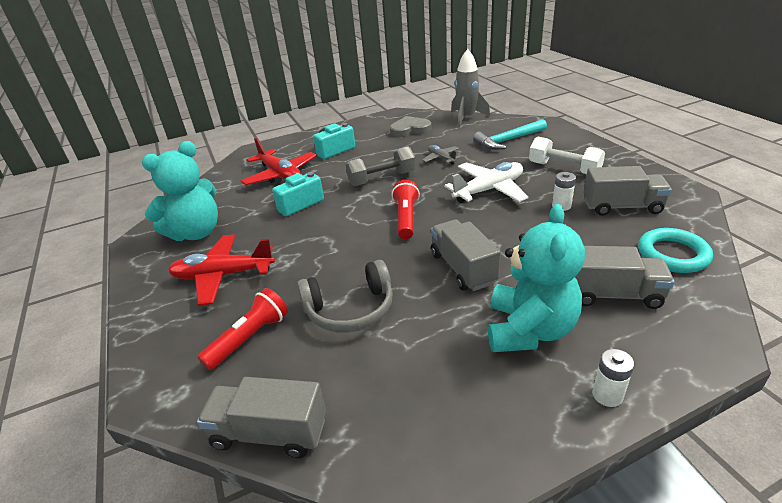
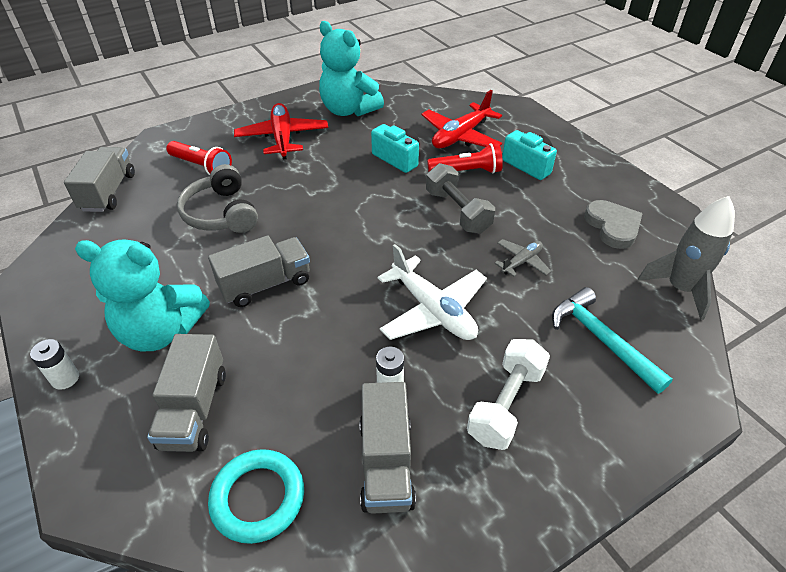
camera: 80 degrees right, 10 degrees up
red flashlight [392,180,420,239] -> red flashlight moved to [427,143,503,174]

